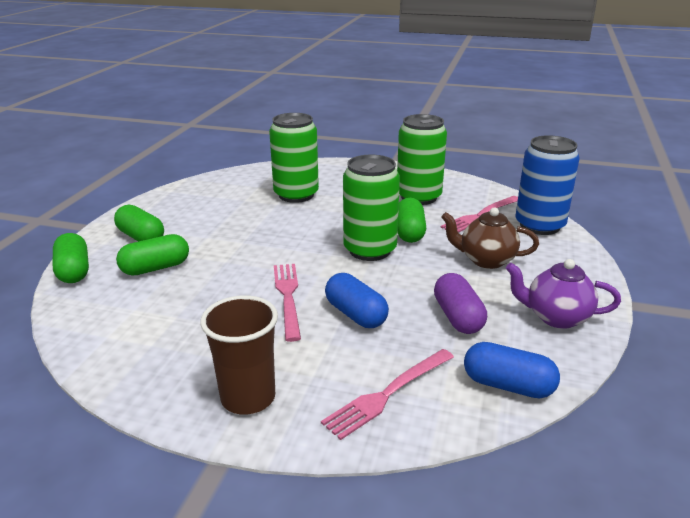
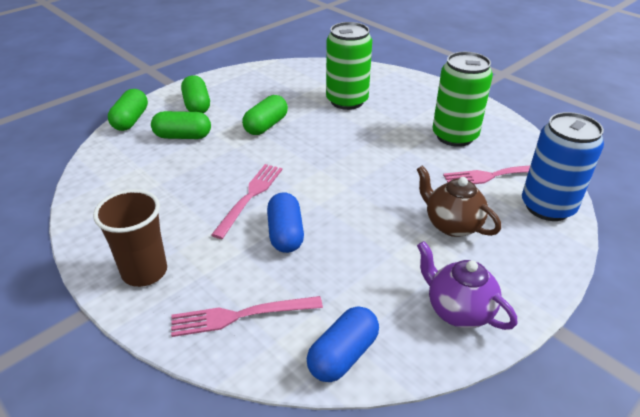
camera: 30 degrees right, 10 degrees up
green can [343,155,400,261] -> none
green capsule [398,198,426,243] -> green capsule moved to [242,95,288,135]
purple capsule [434,273,487,334] -> none
blue capsule [464,342,560,398] -> blue capsule turned 75 degrees clockwise [307,306,379,382]

